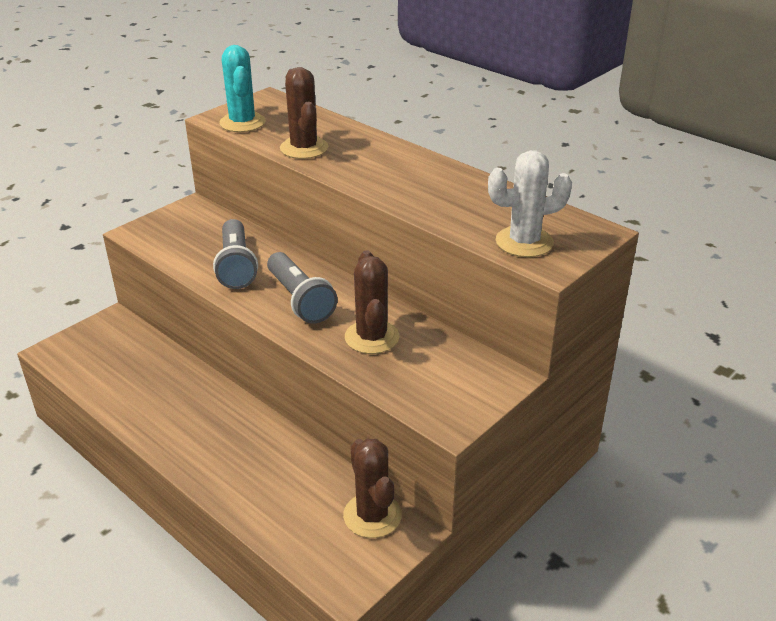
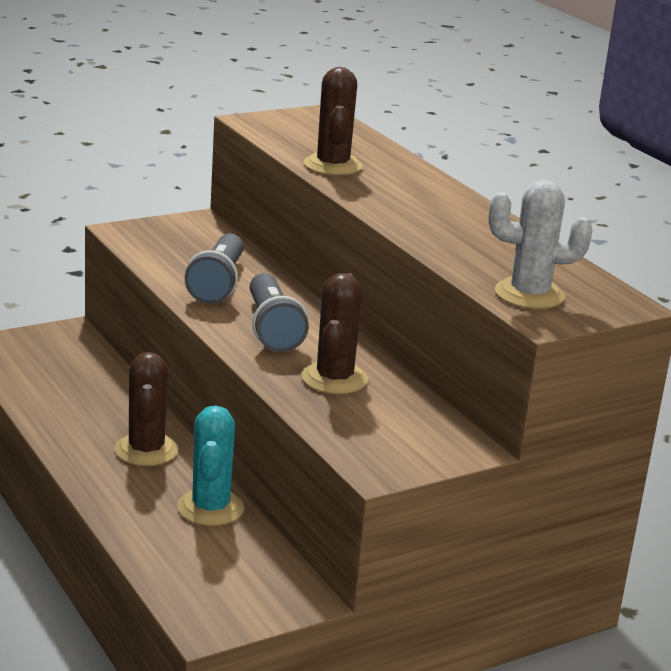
camera: 15 degrees right, 10 degrees down
turquoise cactus [219,45,266,132] -> turquoise cactus moved to [177,406,245,526]
brown cactus [343,439,402,538] -> brown cactus moved to [115,352,178,466]

